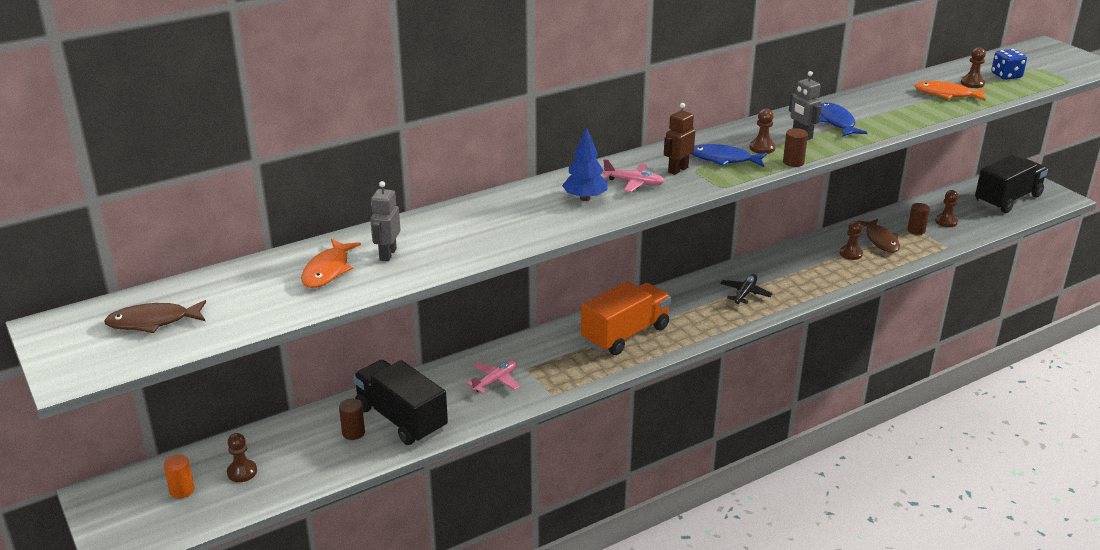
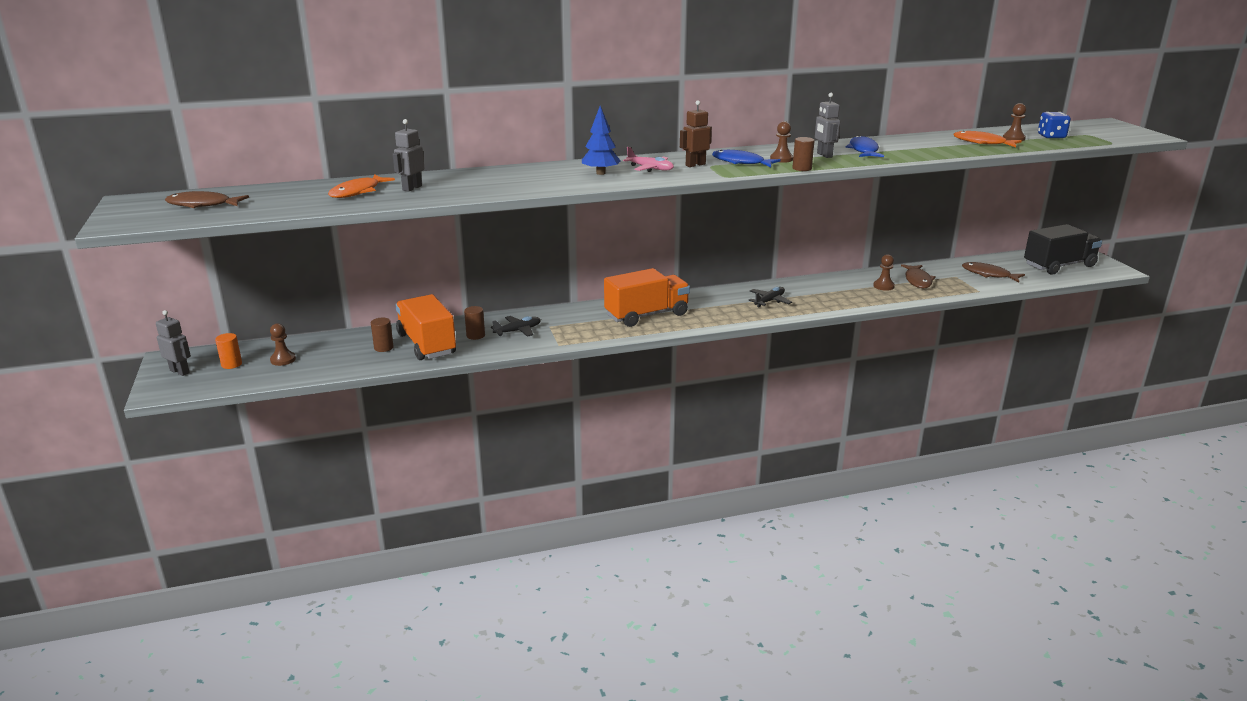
camera: 15 degrees right, 5 degrees down
black truck [353,360,448,445] -> orange truck [395,294,456,360]
pink plane [466,361,520,394] -> black plane [491,316,541,337]
brown cylinder [907,203,930,235] -> brown cylinder moved to [464,306,485,340]
brown pawn [935,190,958,227] -> brown fish [962,262,1025,282]
none -> grey robot [156,310,191,376]

